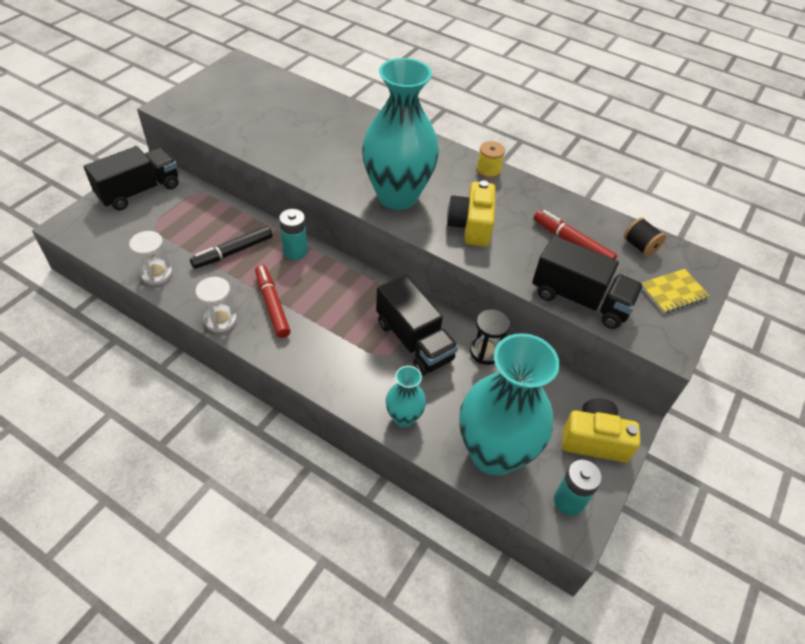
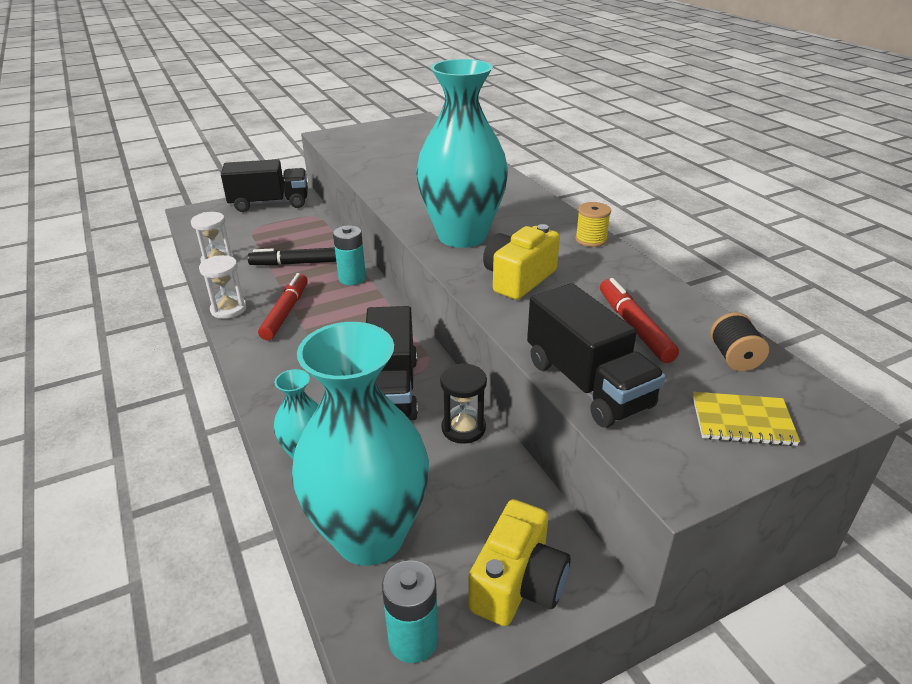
camera: 35 degrees right, 15 degrees down
yellow camera [562,398,640,463] -> yellow camera turned 75 degrees clockwise [468,499,571,626]

